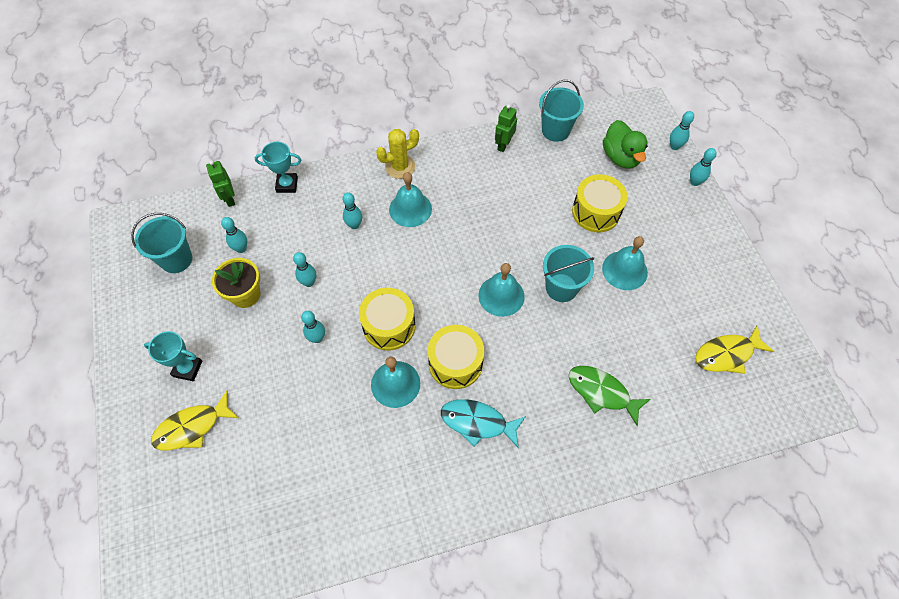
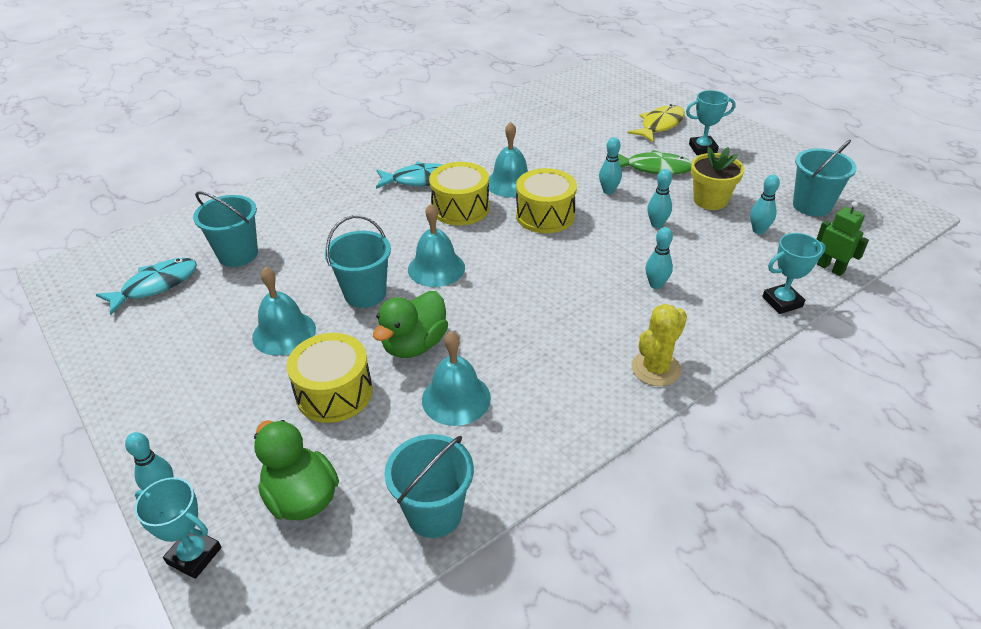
camera: 160 degrees right, 20 degrees down
turquoise bell [389,172,432,227] -> turquoise bell moved to [422,331,491,426]
green robot [495,104,517,152] -> none
green fish [568,366,651,426] -> green fish moved to [618,150,692,175]
turquoise bowling pin [670,111,694,150] -> turquoise trophy [135,477,221,579]
yellow fish [695,325,775,374] -> turquoise fish [96,258,197,315]
none -> turquoise bucket [193,192,258,267]
none -> green duck [373,291,448,358]

